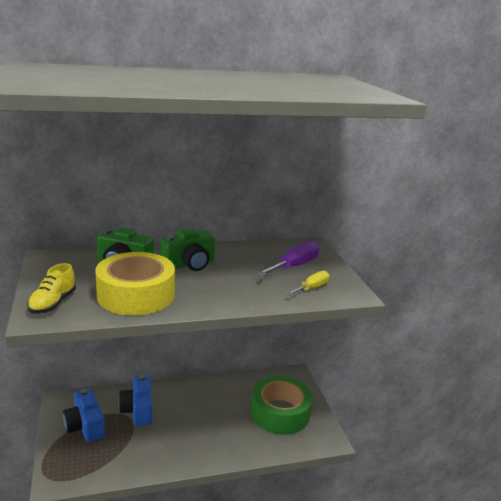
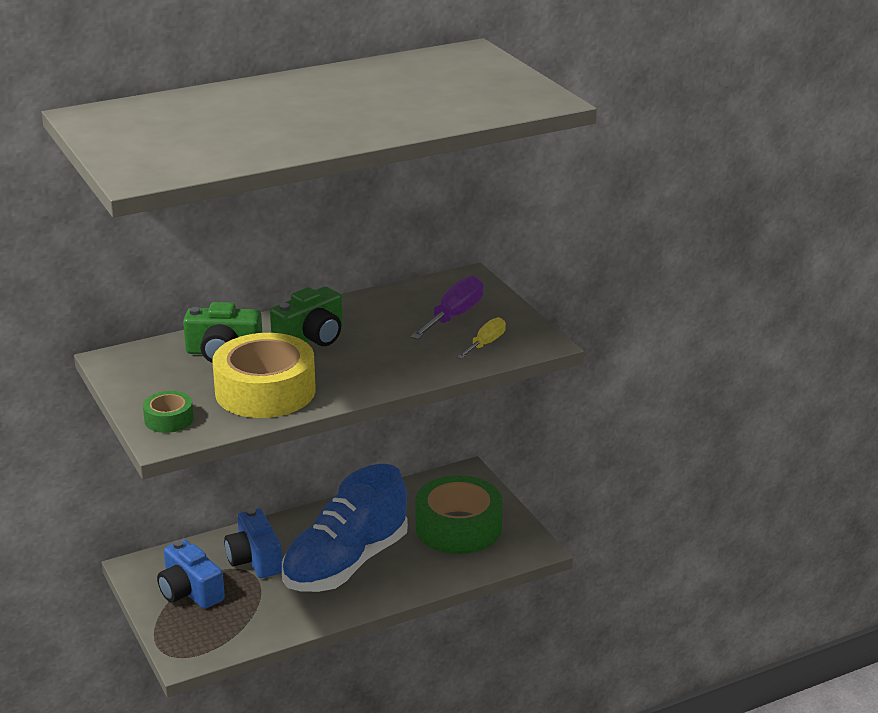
camera: 10 degrees left, 5 degrees up
yellow shoe [27,263,76,314] -> green tape [143,391,194,433]
none -> blue shoe [282,464,408,592]

